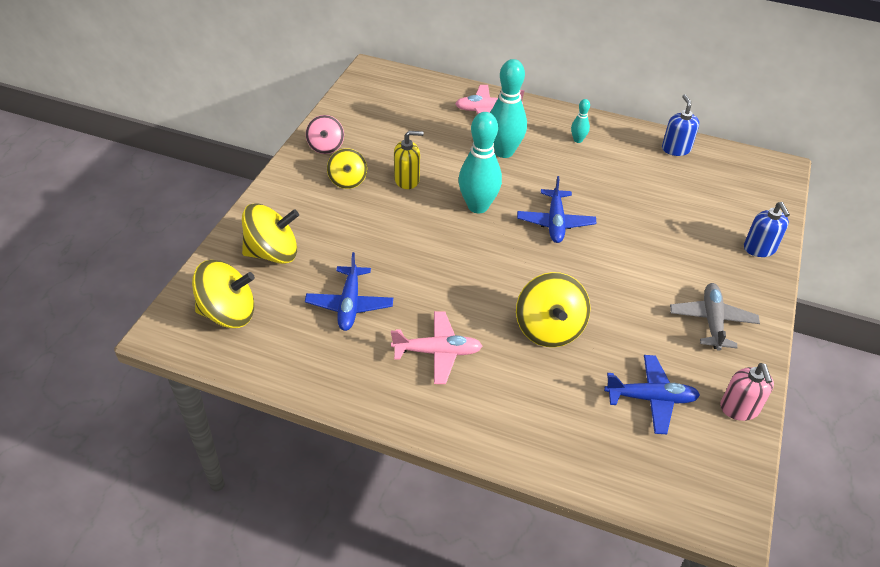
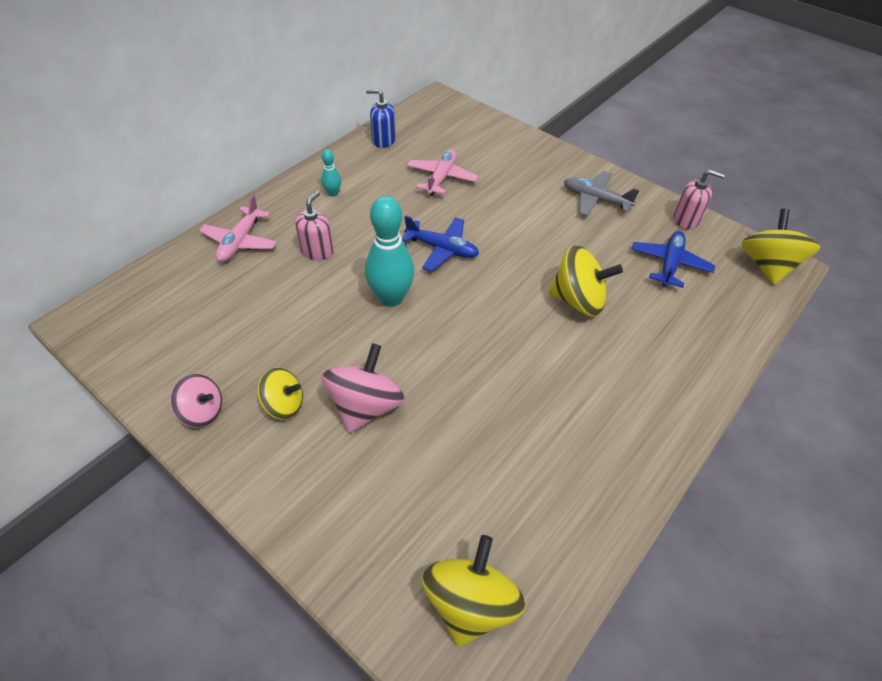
camera: 70 degrees left, 5 degrees up
yellow spinning top [242,203,299,264] -> yellow spinning top moved to [741,208,821,285]
blue plane [305,252,393,331] -> none
pink plane [391,311,482,384] -> pink plane moved to [407,149,478,196]
yellow soap dispenser [394,131,424,189] -> none
turquoise bowling pin [490,59,527,158] -> pink soap dispenser [295,191,334,260]
blue soap dispenser [744,202,790,257] -> none
none -> pink spinning top [321,343,405,433]

